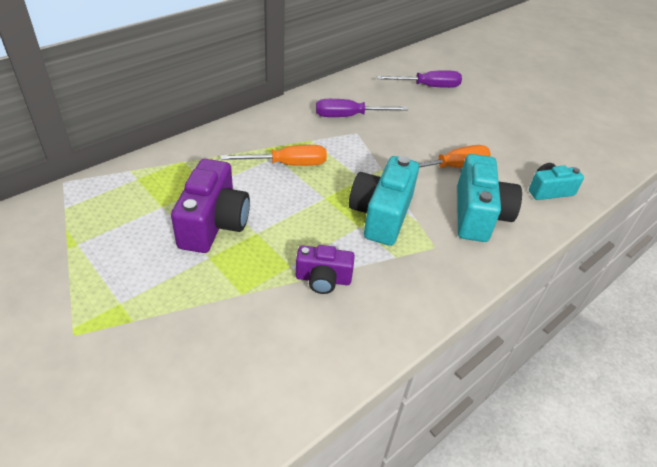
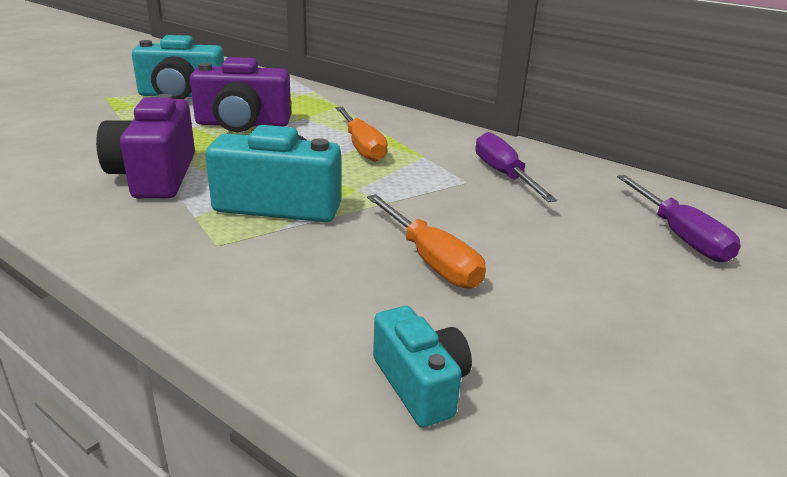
camera: 80 degrees right, 15 degrees down
purple camera [296,245,355,294] -> purple camera [96,94,195,199], size x1.68
turquoise camera [457,154,522,242] -> turquoise camera moved to [132,35,224,99]

